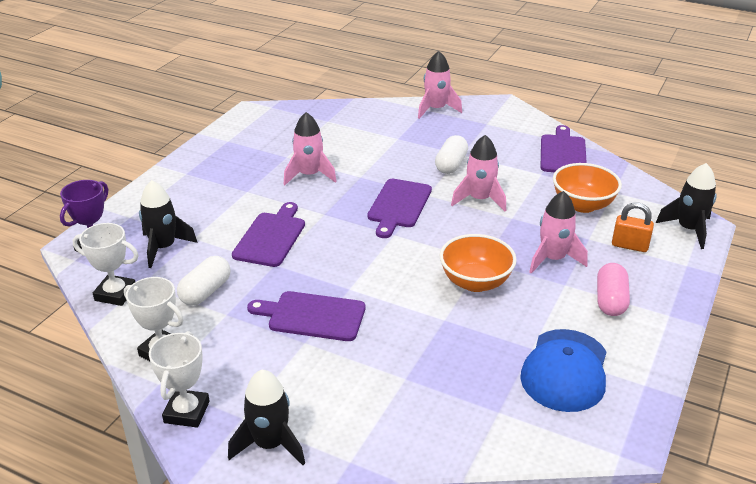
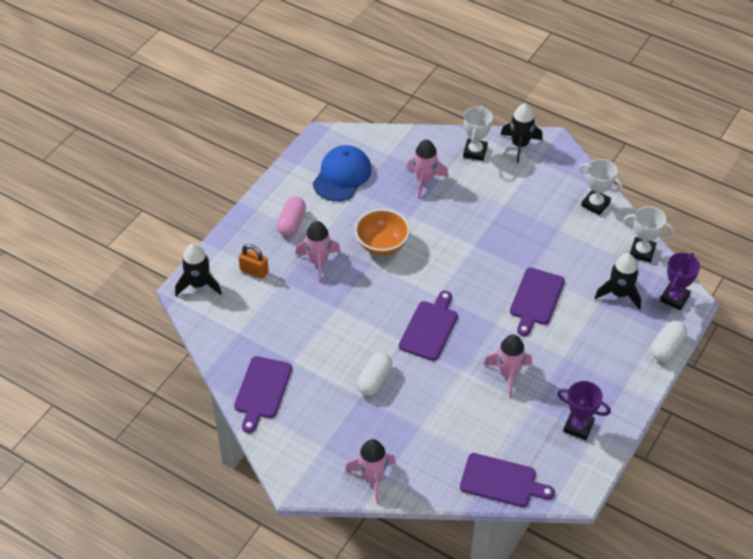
camera: 175 degrees left, 15 degrees up
white trophy [149,331,210,428] -> white trophy moved to [463,106,493,161]
white capsule [177,256,231,306] -> white capsule moved to [651,321,687,362]
purple cutting board [247,291,366,341] -> purple cutting board moved to [460,453,555,507]
pink rocket [451,135,506,211] -> pink rocket moved to [407,139,449,199]
orange bowl [553,163,622,213] -> none
none -> purple trophy [557,381,611,440]

